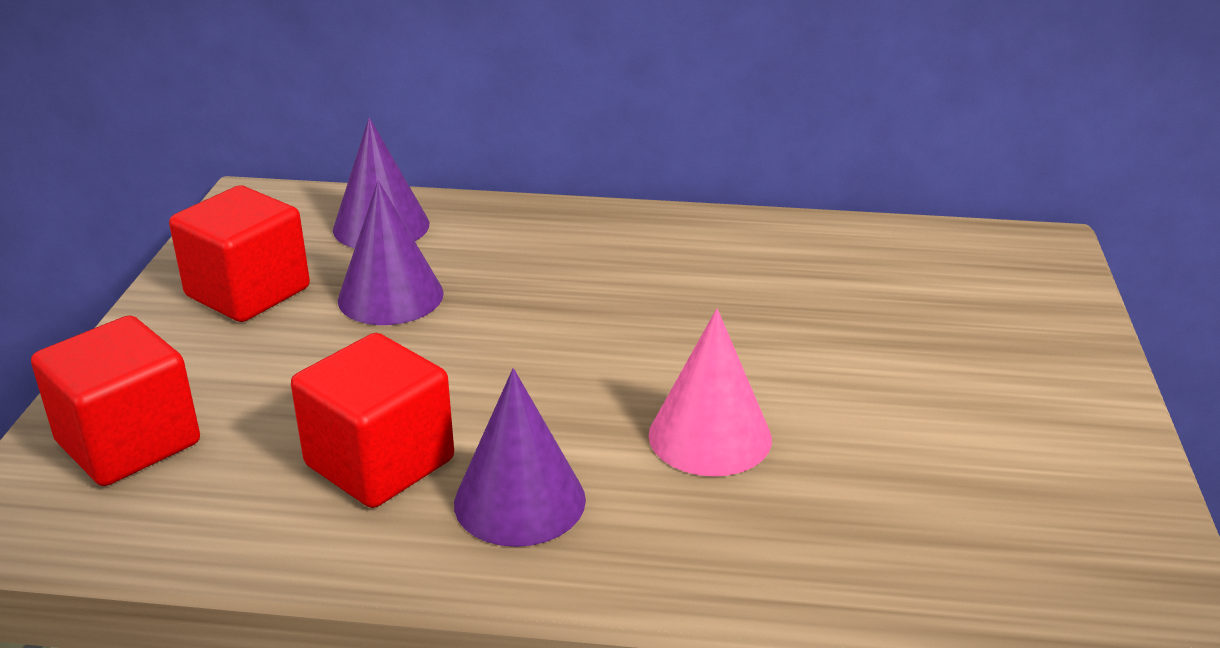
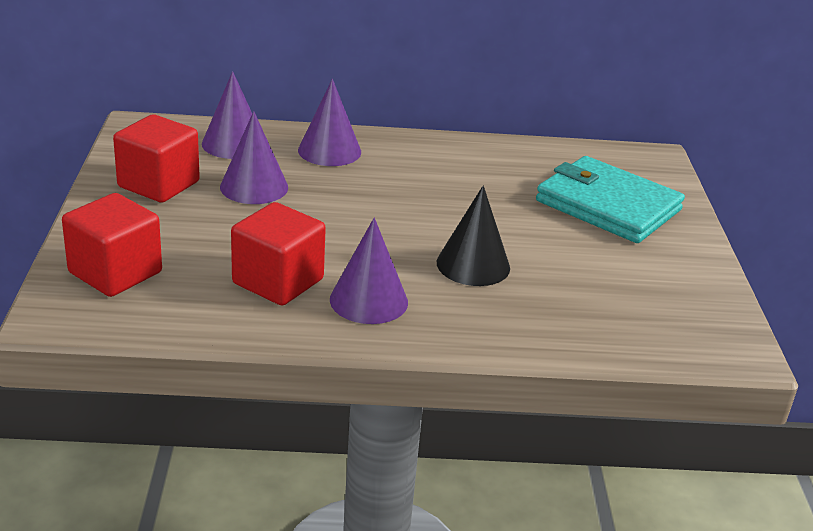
camera: 10 degrees left, 0 degrees up
pink cone [648,308,772,476] -> black cone [437,185,510,286]
none -> purple cone [298,79,361,166]
none -> turquoise wallet [536,156,685,243]

